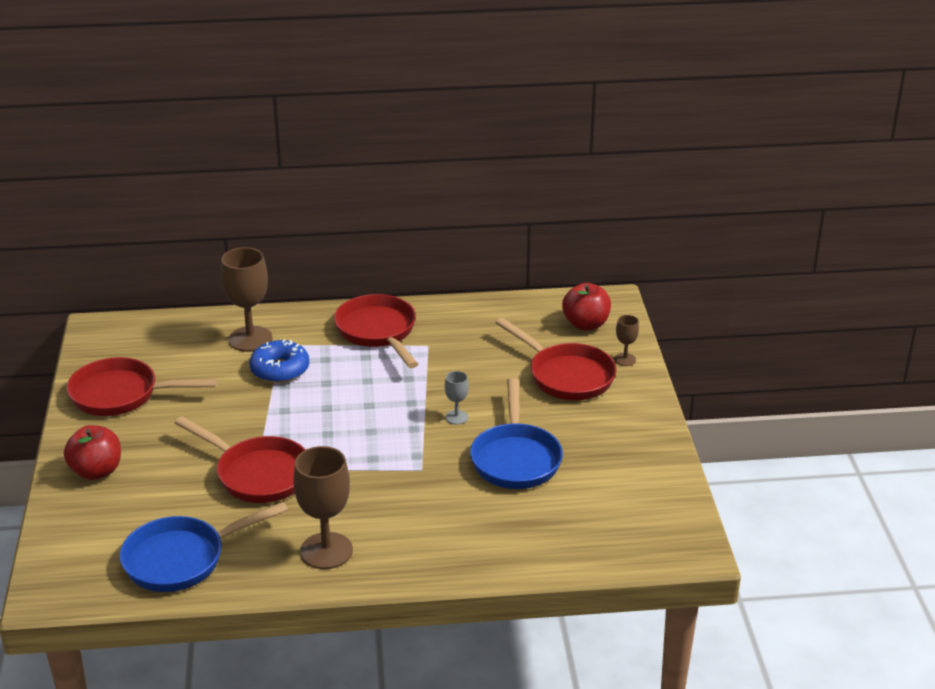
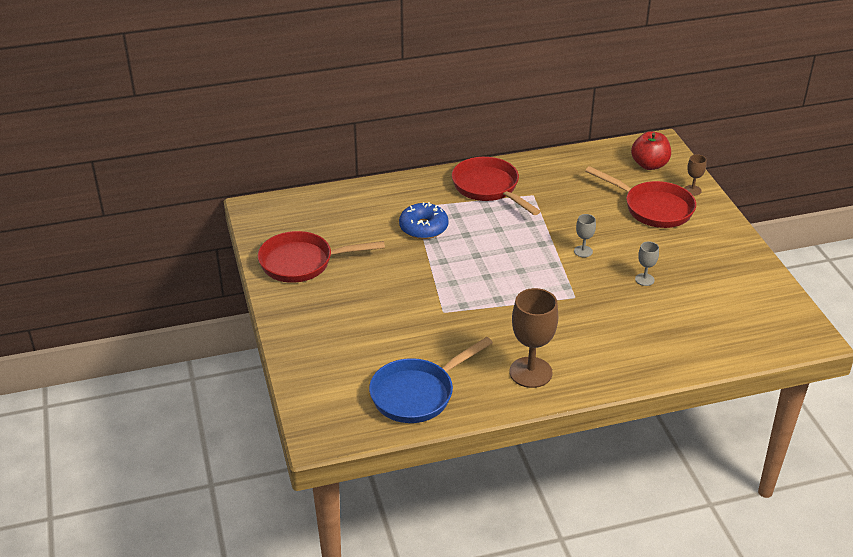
camera: 10 degrees left, 5 degrees up
red apple [64,425,121,480] -> none
red pan [175,416,306,503] -> none
brown goblet [221,247,272,352] -> none
blue pan [470,378,563,489] -> grey goblet [635,241,659,286]

